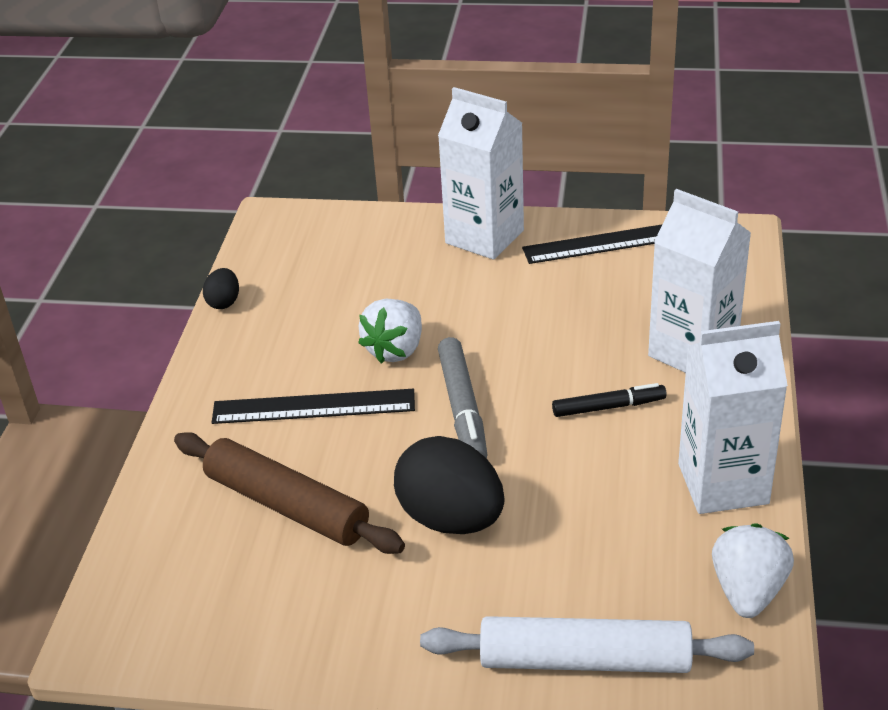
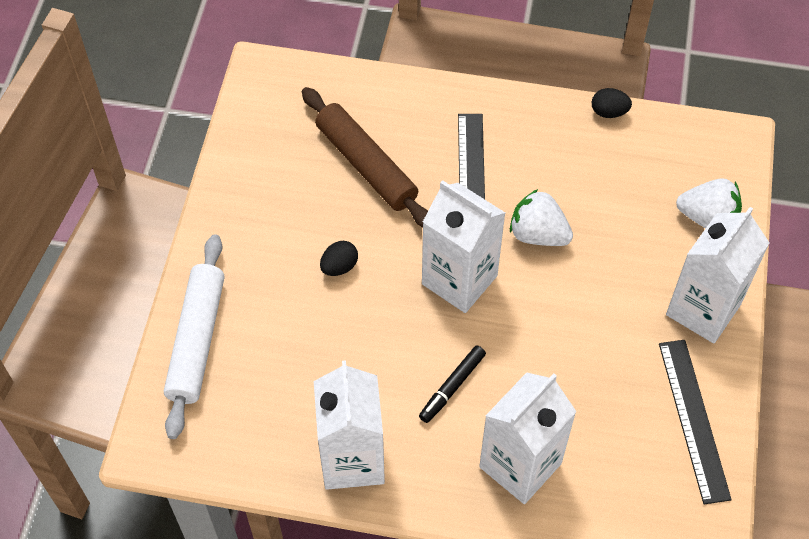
camera: 90 degrees right, 20 degrees up
brown rolling pin [174,432,405,554] -> brown rolling pin turned 75 degrees counterclockwise [302,87,428,227]
black egg [394,436,505,534] -> black egg [320,241,358,276], size x0.47
grey marker [438,337,487,458] -> white carton [422,180,505,313]
black marker [552,383,667,417] -> black marker turned 45 degrees clockwise [419,345,486,423]
white strawberry [712,523,794,618] -> white strawberry moved to [676,178,742,228]

